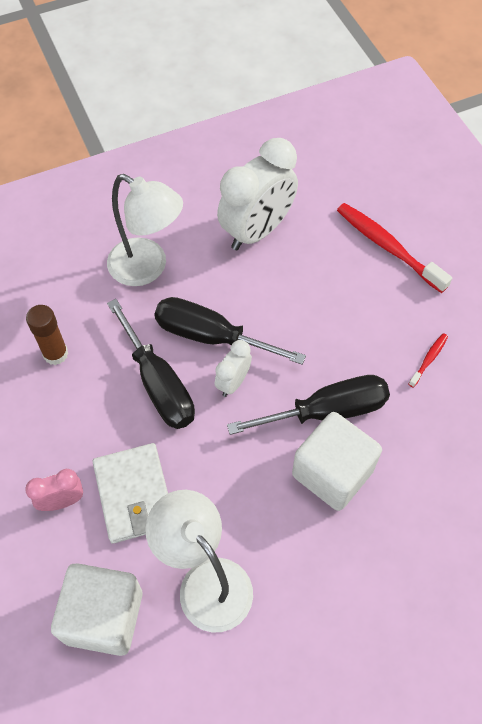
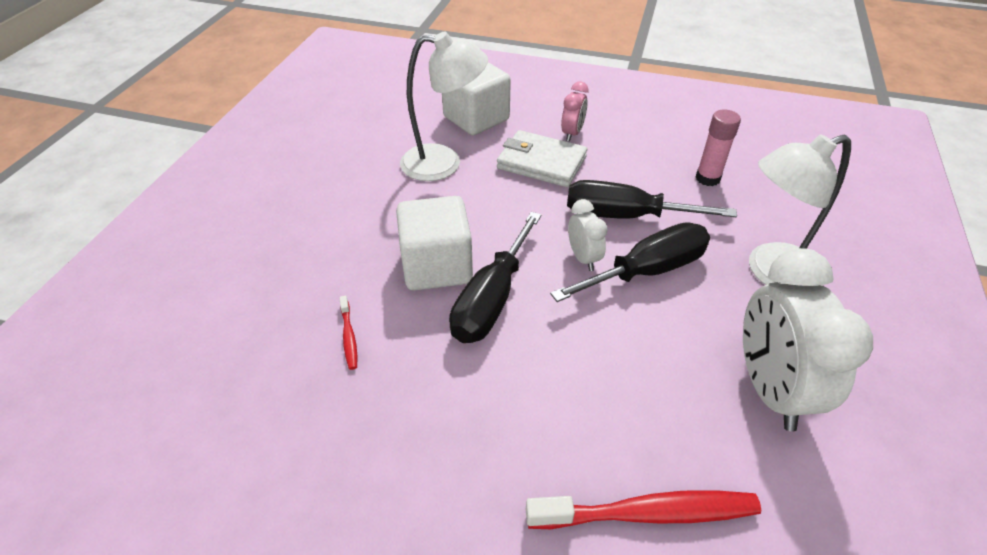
camera: 130 degrees right, 15 degrees down
brown glue stick [26,305,68,365] -> pink glue stick [696,109,741,186]
red toothbrush [408,333,448,388] -> red toothbrush moved to [339,296,357,370]

